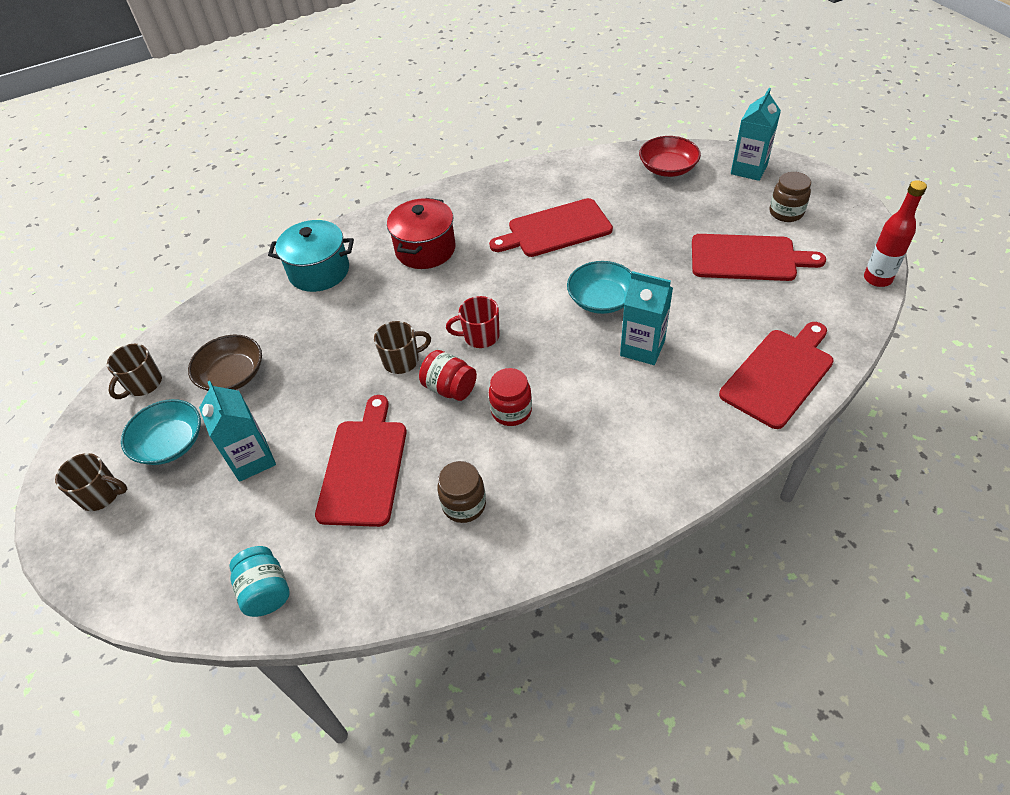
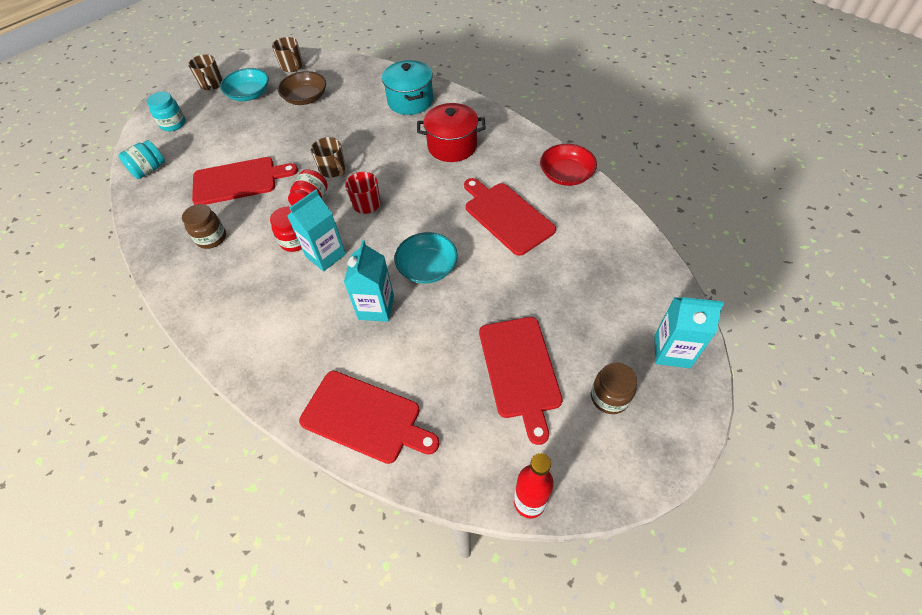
camera: 70 degrees right, 5 degrees up
brown mug [107,344,162,399] -> brown mug turned 135 degrees counterclockwise [272,37,303,72]
turquoise carton [199,381,276,482] -> turquoise carton moved to [287,189,346,272]
red bowl [639,136,701,177] -> red bowl moved to [540,144,597,186]
none -> turquoise jar [147,91,186,131]

